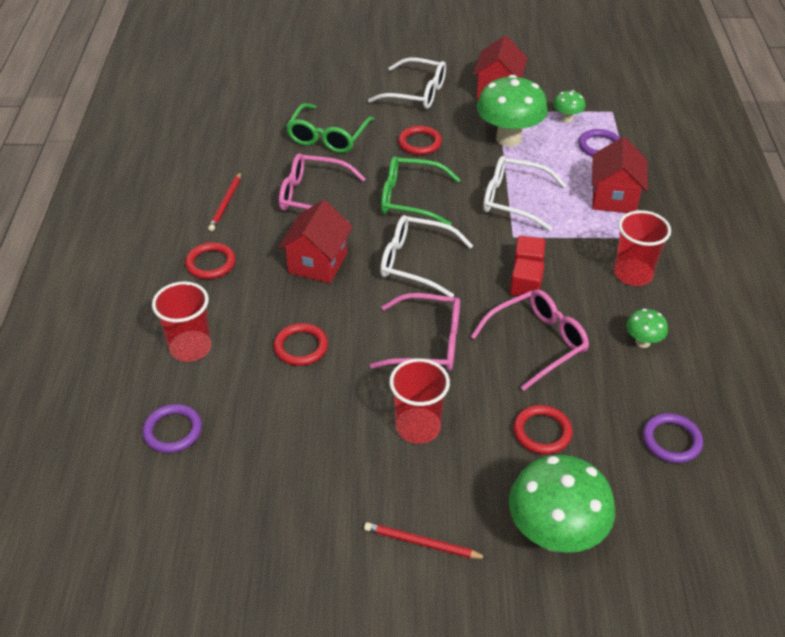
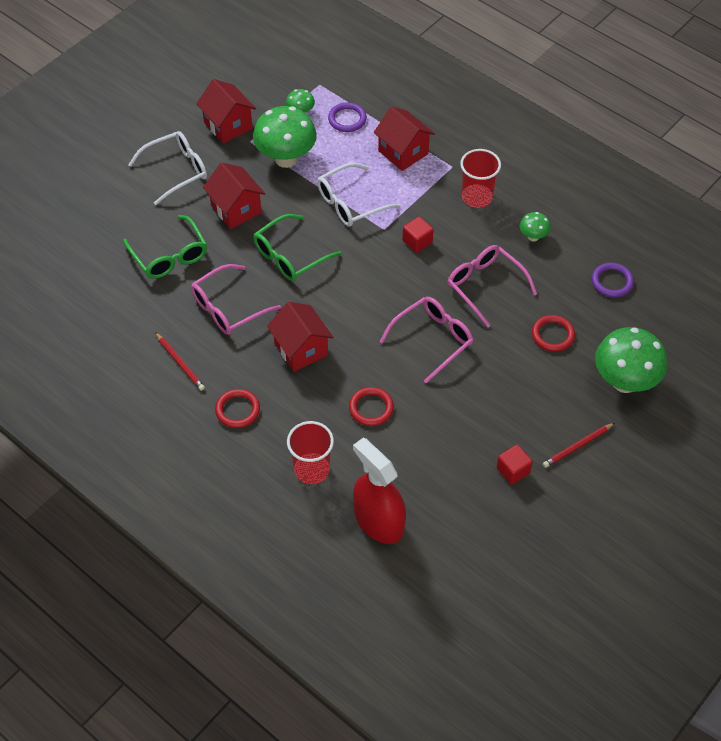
camera: 50 degrees left, 10 degrees up
purple ring [142,404,202,453] -> red spray bottle [353,438,406,544]
white glasses [380,215,473,297] -> none
red cup [389,359,450,444] -> none
red ring [398,126,442,155] -> red house [203,162,265,229]
pink glasses [471,289,589,391] -> pink glasses turned 45 degrees counterclockwise [448,245,537,328]
red cube [510,258,544,299] -> red cube moved to [497,444,533,485]

